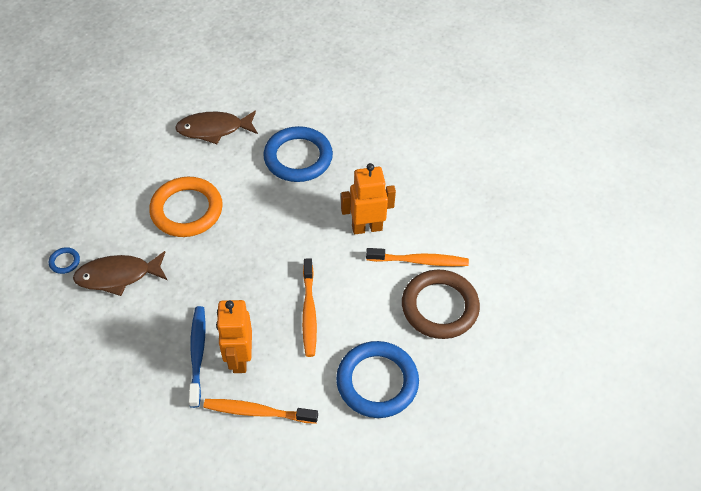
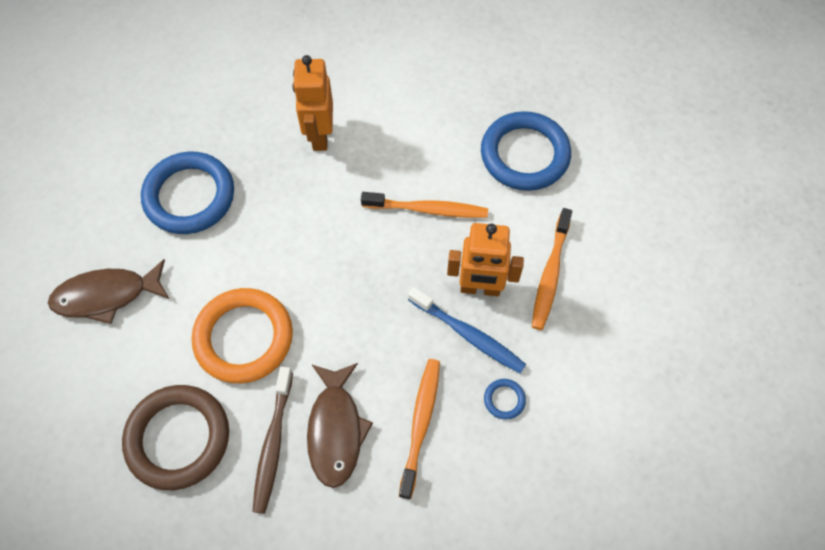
camera: 80 degrees left, 10 degrees up
blue ring [49,247,80,274] -> blue ring moved to [484,379,526,420]
brown fish [175,111,258,144] -> brown fish turned 75 degrees clockwise [48,259,169,324]
blue toothbrush [189,306,205,408] -> blue toothbrush turned 150 degrees counterclockwise [408,287,526,373]
orange toothbrush [366,248,469,266] -> orange toothbrush moved to [399,359,440,499]
brown ring [402,270,480,339] -> brown ring moved to [122,385,229,490]
none -> brown toothbrush [253,367,293,514]

